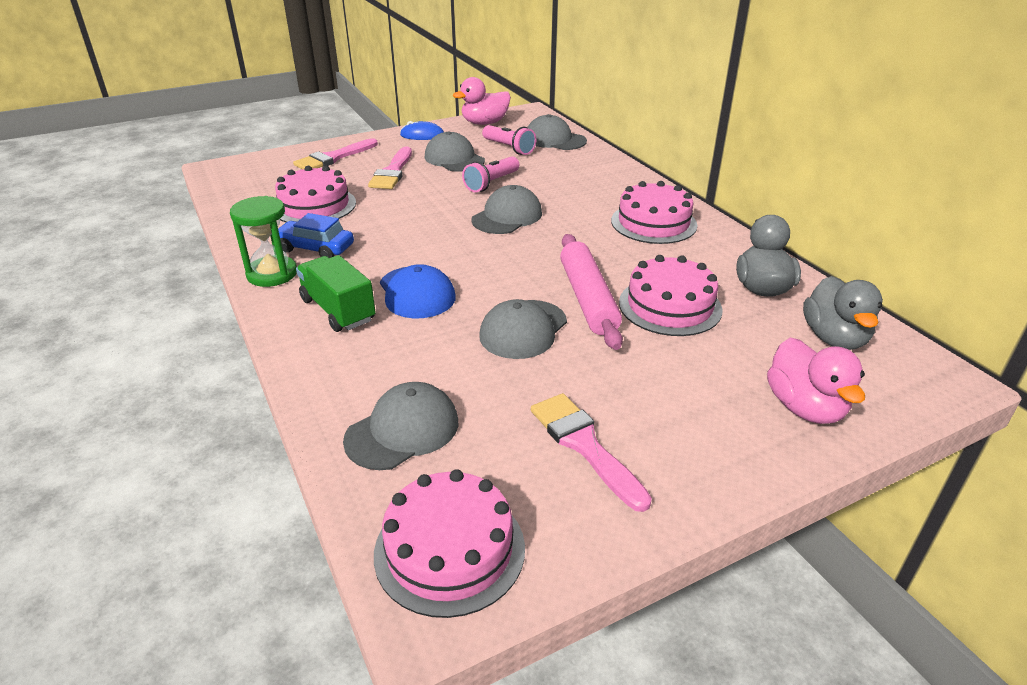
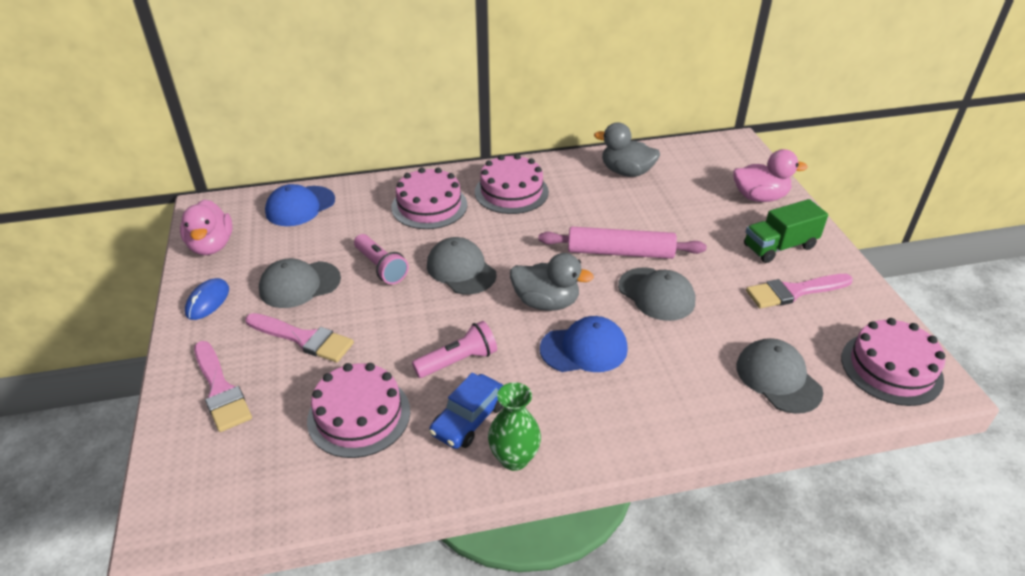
camera: 75 degrees left, 5 degrees up
green hourglass [230,196,297,287] -> green vase [488,382,541,471]
green truck [296,255,376,332] -> green truck moved to [744,199,828,263]
pink flashlight [482,125,536,155] -> pink flashlight moved to [412,321,497,378]
grey cap [527,114,587,150] -> blue cap [265,184,335,226]
pink cake [619,255,722,336] -> pink cake moved to [391,167,467,229]
grey duck [803,276,883,350] -> grey duck moved to [510,253,594,311]

